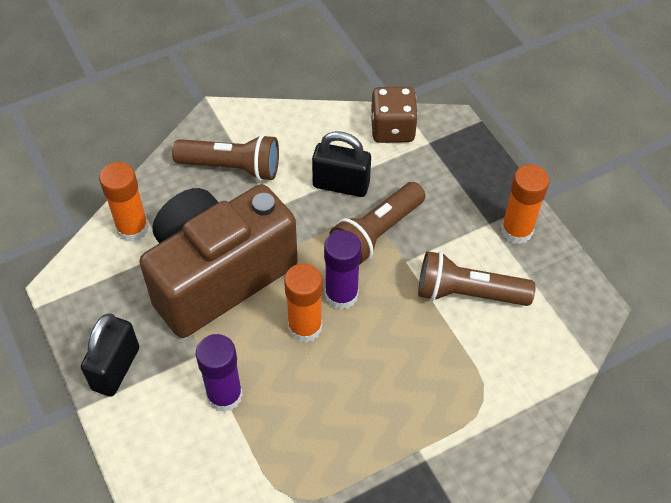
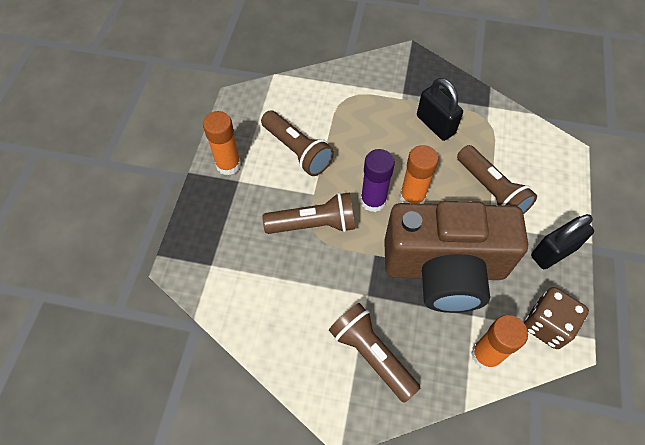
camera: 140 degrees left, 5 degrees up
purple glue stick [196,334,243,412] -> brown flashlight [457,145,537,214]
black padlock [312,131,371,197] -> black padlock moved to [417,78,463,141]
brown dice [371,87,418,143] -> brown dice moved to [524,287,589,349]

